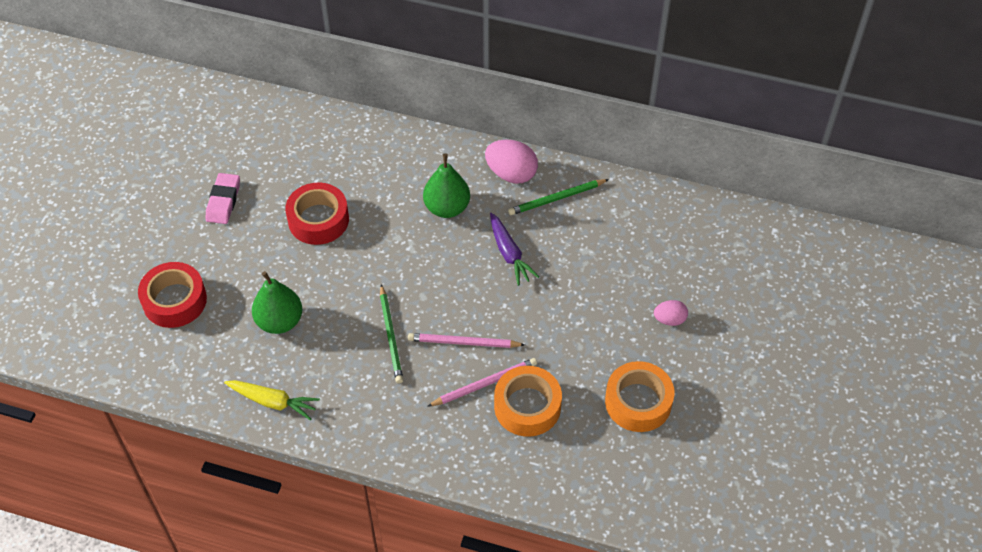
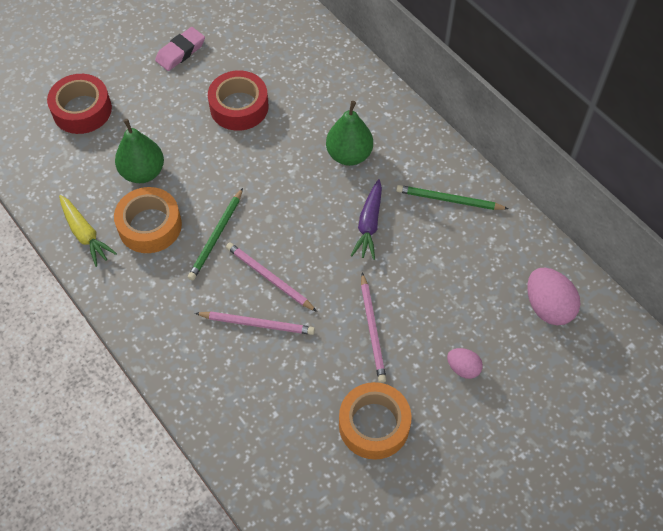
camera: 35 degrees right, 5 degrees up
pink egg [485,140,538,184] -> pink egg moved to [527,268,580,325]
orange tape [494,366,562,437] -> orange tape moved to [114,187,182,253]
none -> pink pencil [361,273,386,383]

